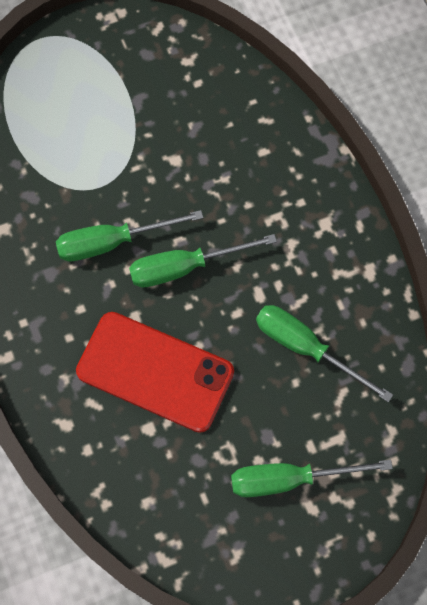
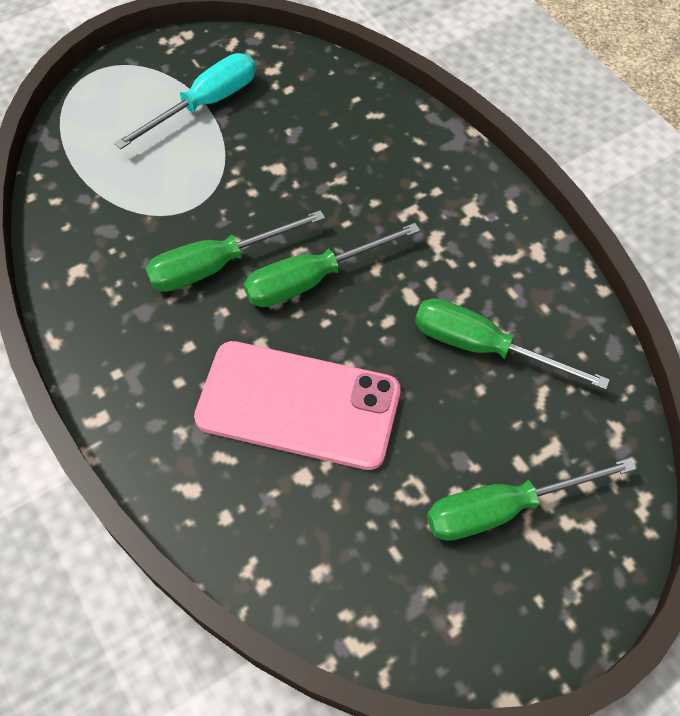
camera: 10 degrees left, 10 degrees down
red phone [76,312,234,433] -> pink phone [194,341,401,470]
none -> turquoise screwdriver [114,53,256,150]

